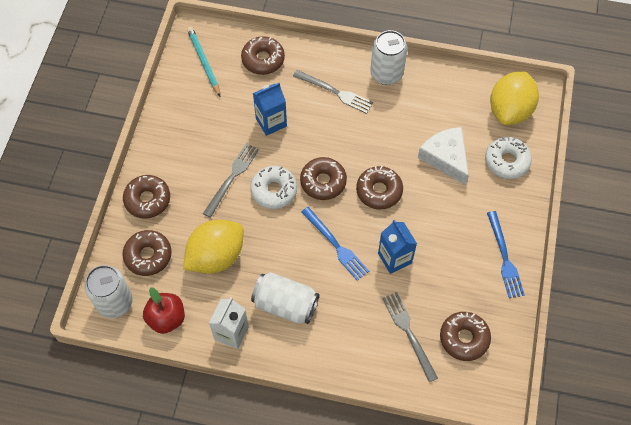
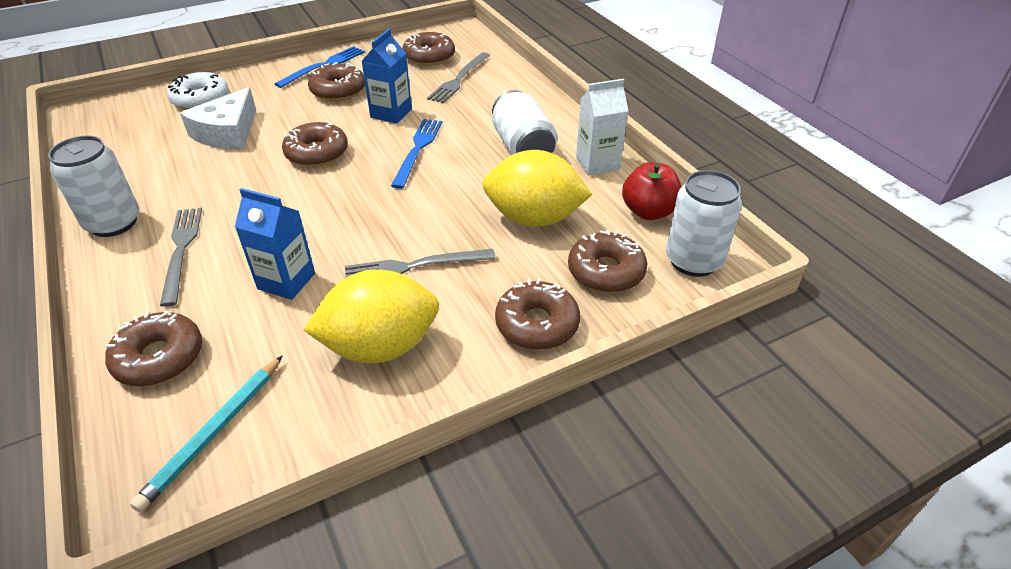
camera: 130 degrees left, 20 degrees down
white donut [250,166,297,209] -> none
brown donut [300,157,347,200] -> brown donut moved to [308,62,365,101]
yellow lemon [490,71,539,125] -> yellow lemon moved to [304,269,439,363]

